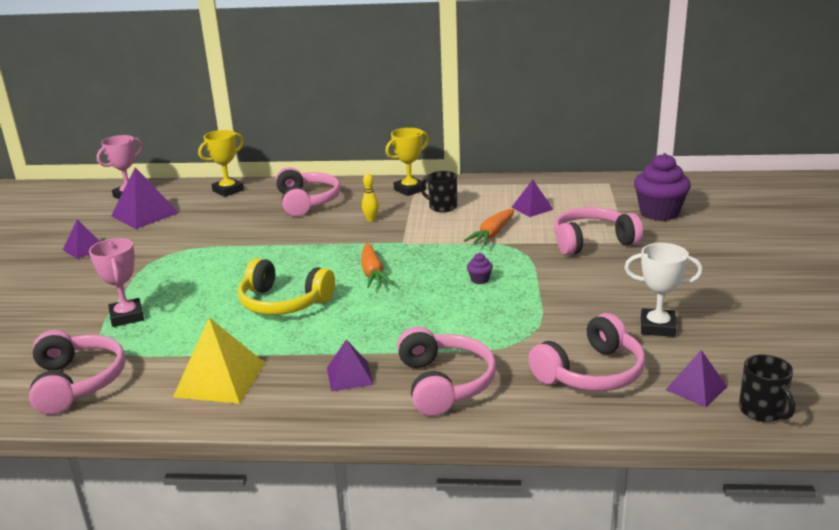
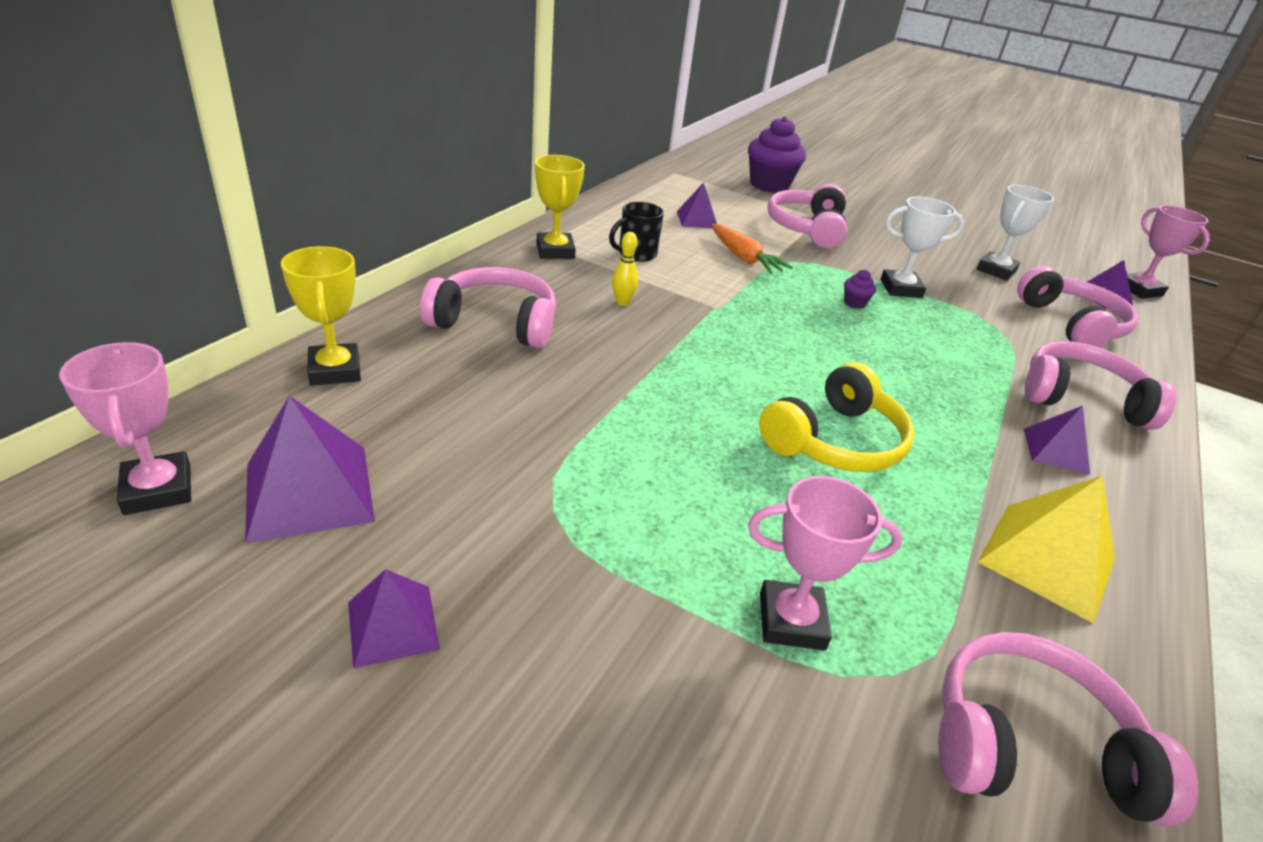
camera: 70 degrees left, 10 degrees up
orange carrot [361,243,393,288] -> none
black mug [739,354,795,422] -> pink trophy [1127,205,1210,299]
none -> white trophy [880,197,964,298]

